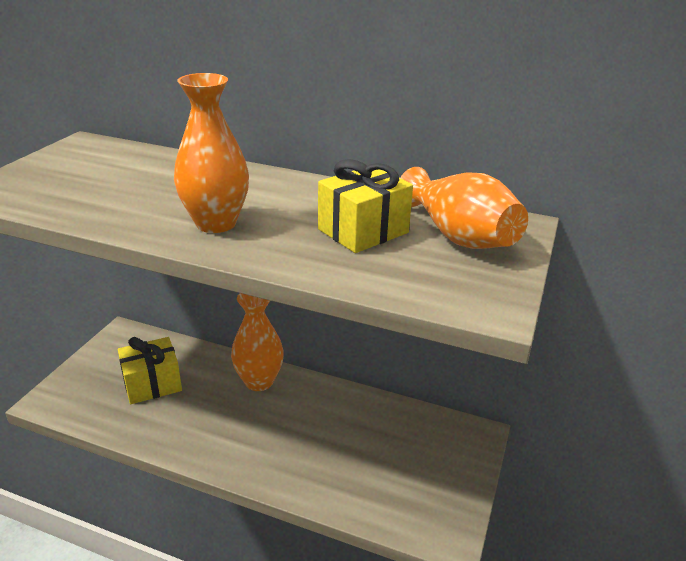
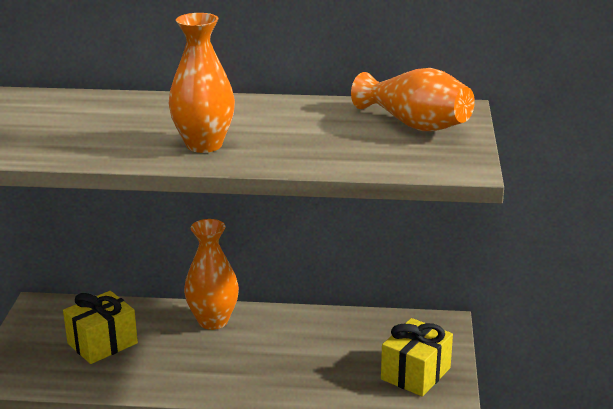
camera: 15 degrees left, 5 degrees down
yellow gift [318,159,413,253] -> yellow gift moved to [381,318,453,397]

